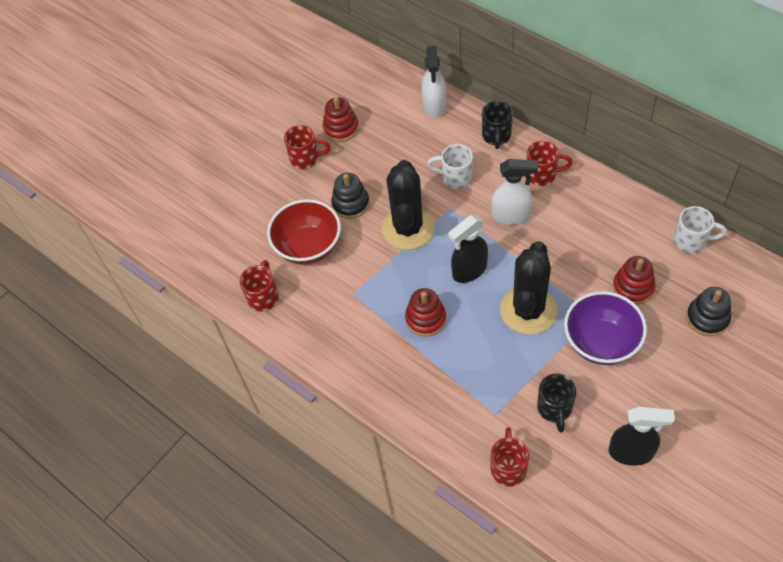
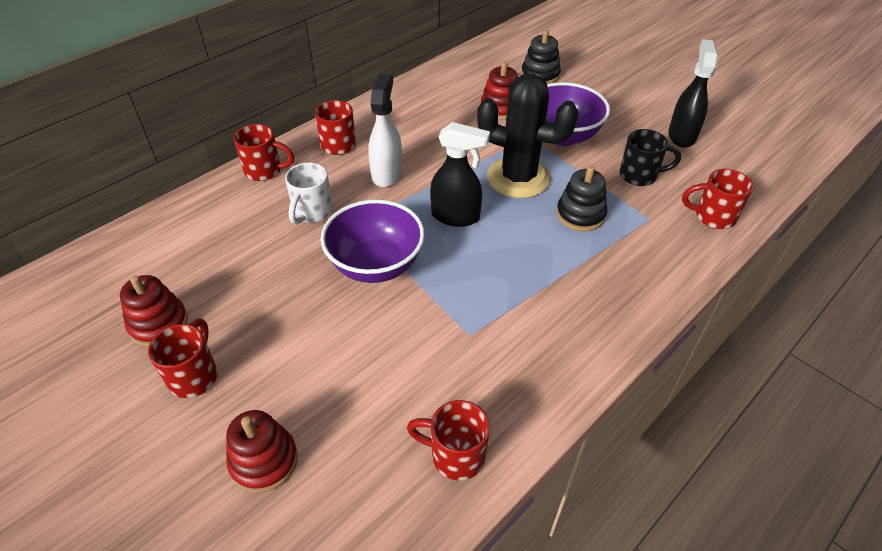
camera: 90 degrees left, 10 degrees down
red bowl [267,199,341,265] -> none
black stacking toy [331,173,369,219] -> black stacking toy moved to [556,166,607,231]
black cactus [382,160,435,250] -> purple bowl [321,199,425,283]
red stacking toy [405,288,446,336] -> red stacking toy moved to [226,410,298,493]
white spray bottle [421,46,446,118] -> none
black spray bottle [448,215,488,283] -> black spray bottle turned 45 degrees counterclockwise [430,122,490,227]
black mug [482,101,513,149] -> red mug [234,124,294,181]
white mug [673,206,727,253] -> none

